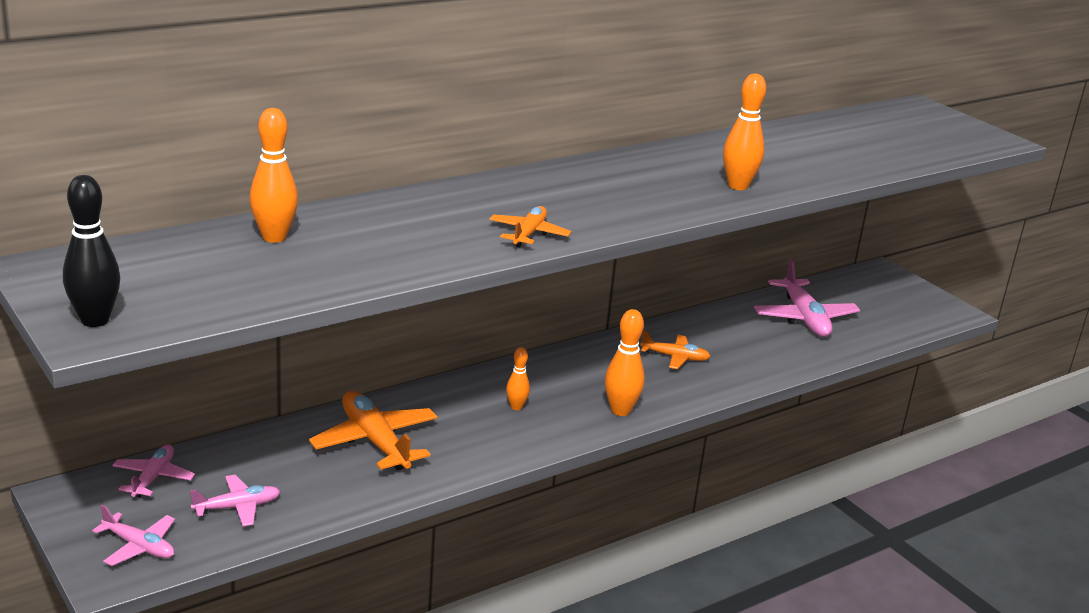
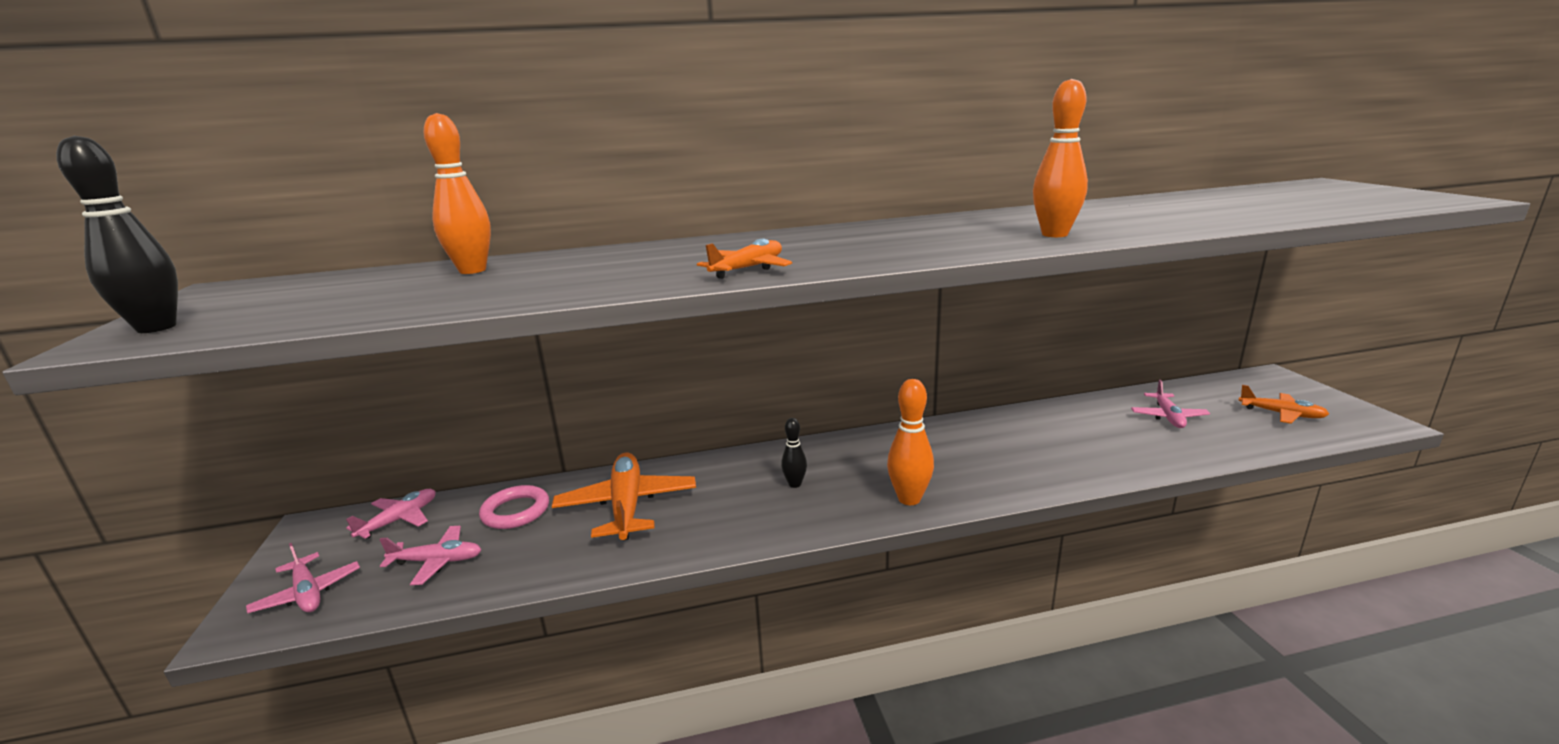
camera: 25 degrees right, 5 degrees down
orange bowling pin [506,347,530,410] -> black bowling pin [781,418,807,488]
orange plane [640,331,711,369] -> orange plane moved to [1238,385,1329,424]
pink plane [754,258,860,337] -> pink plane [1131,380,1210,428], size x0.58
none -> pink ring [479,485,549,529]

